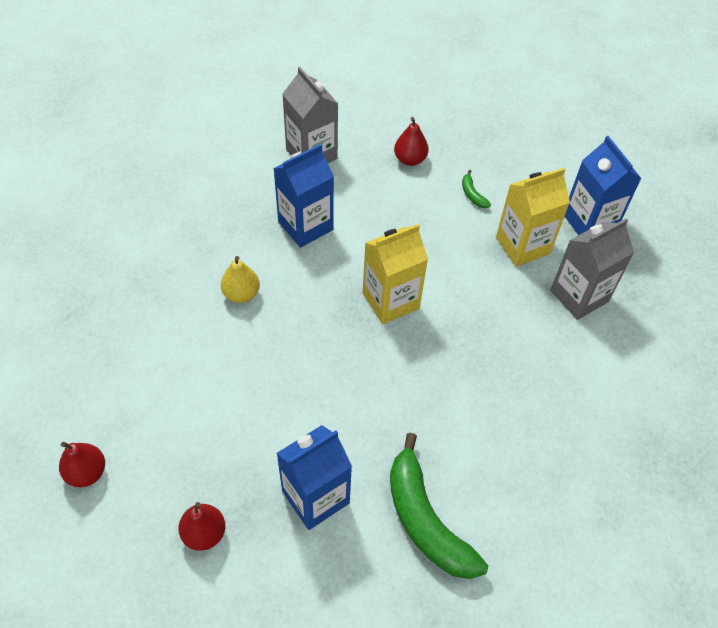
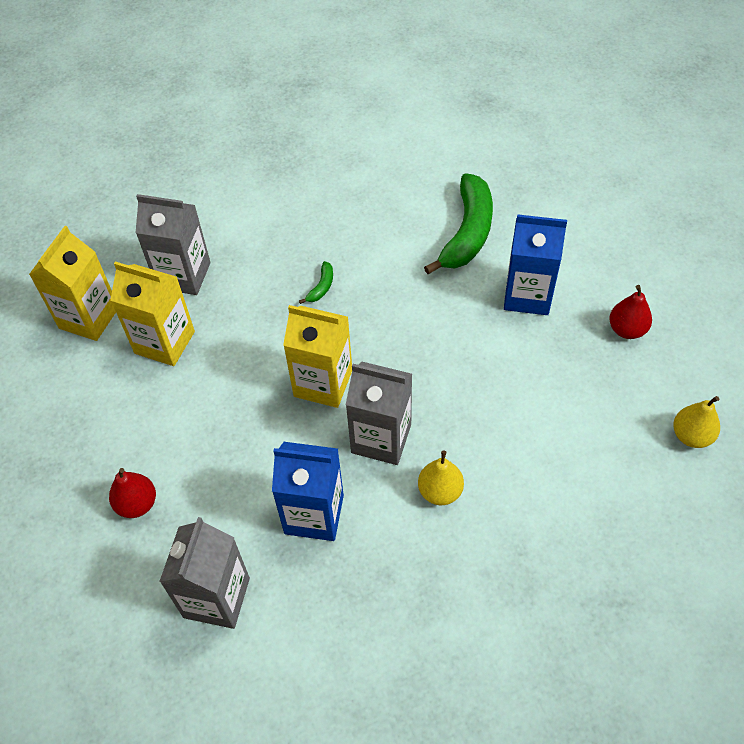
camera: 130 degrees left, 0 degrees up
red pear [59,442,105,487] -> yellow pear [673,396,720,448]
green banana [462,169,491,208] -> green banana moved to [299,261,333,304]
blue carton [565,136,642,235] -> yellow carton [29,226,116,341]
none -> grey carton [346,362,412,465]

